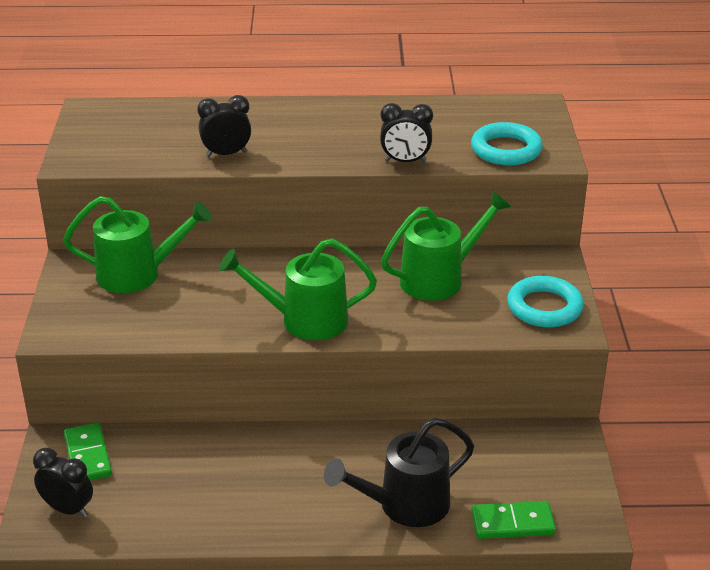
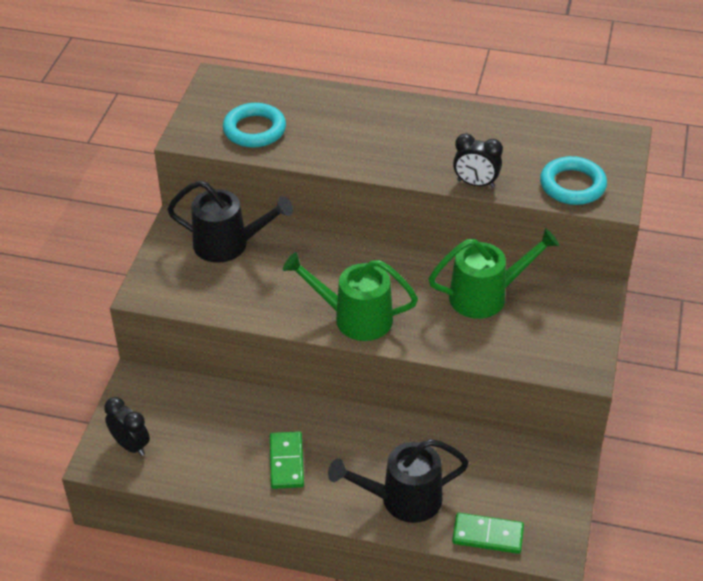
camera: 15 degrees right, 10 degrees up
green watering can [63,196,212,293] -> black watering can [167,180,293,263]
green domino [64,422,112,480] -> green domino moved to [270,431,304,489]
black clock [197,95,251,157] -> none
turquoise ring [507,276,584,327] -> turquoise ring moved to [223,103,286,148]

